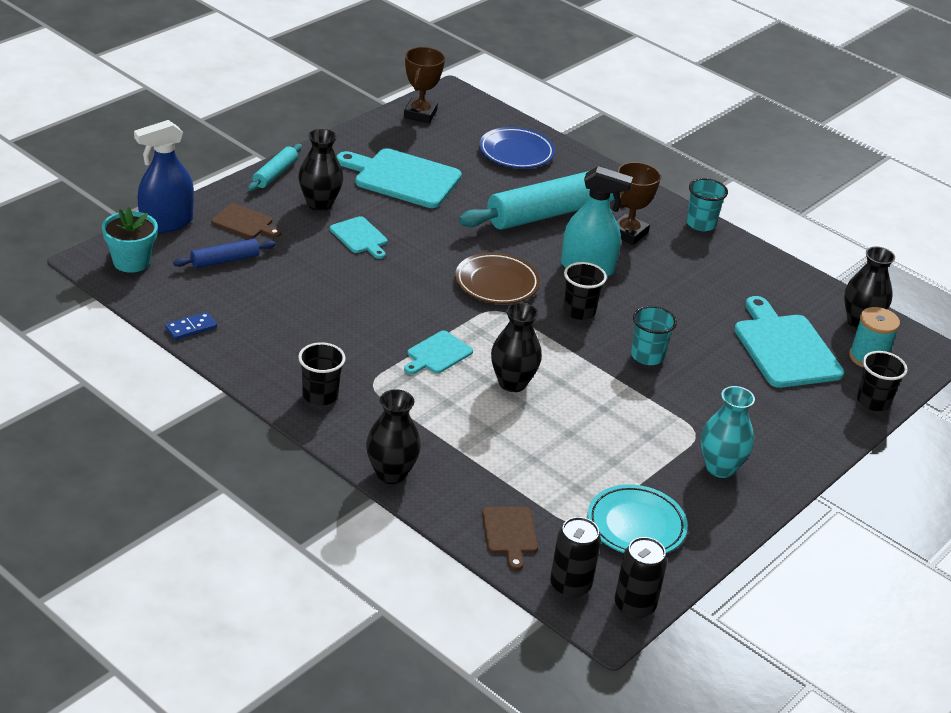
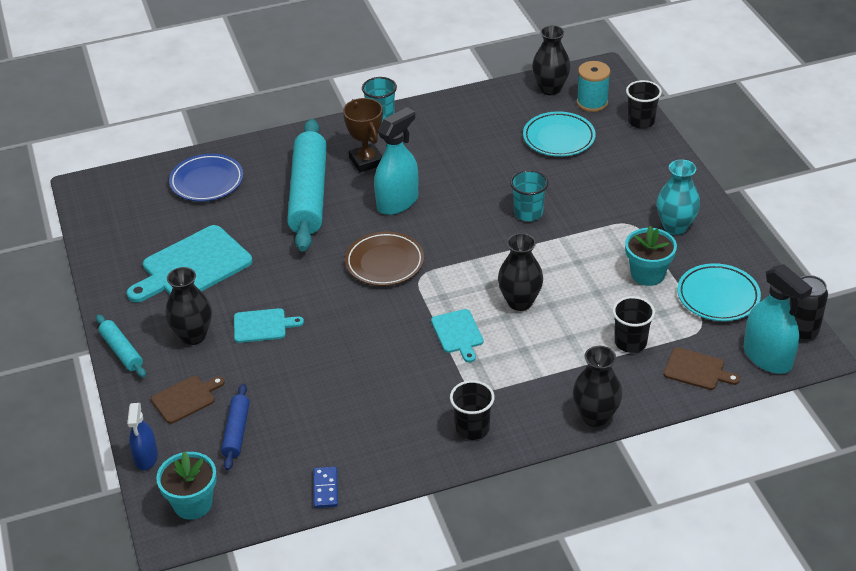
camera: 55 degrees left, 5 degrees up
blue spray bottle [134,120,194,233] -> blue spray bottle [127,403,158,470], size x0.61
brown trophy [404,47,445,123] -> none
black can [550,517,601,598] -> turquoise spray bottle [744,264,812,374]
black cup [563,262,607,320] -> black cup moved to [612,296,655,353]
turquoise cutting board [734,296,844,388] -> turquoise plate [523,111,596,157]
none -> turquoise flower pot [625,226,677,286]

